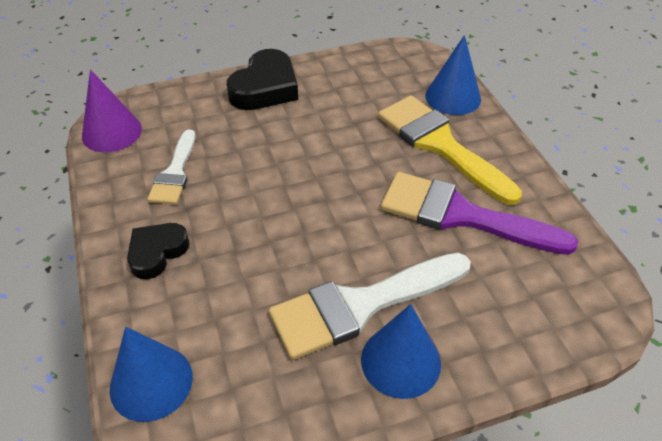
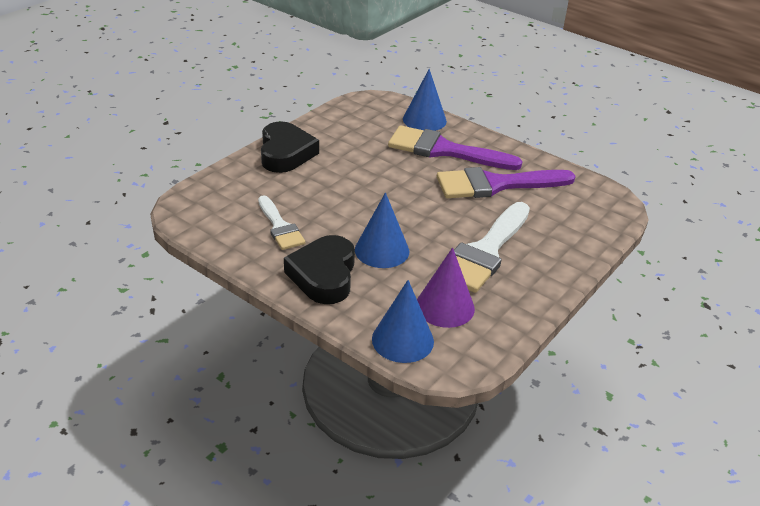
camera: 35 degrees left, 10 degrees down
purple cone [82,69,142,153] -> purple cone moved to [417,247,475,328]
black heart [127,223,190,279] -> black heart [284,235,355,304], size x1.55
blue cone [361,304,441,399] -> blue cone moved to [355,193,409,268]
yellow brush [378,95,522,205] -> purple brush [388,126,523,170]

